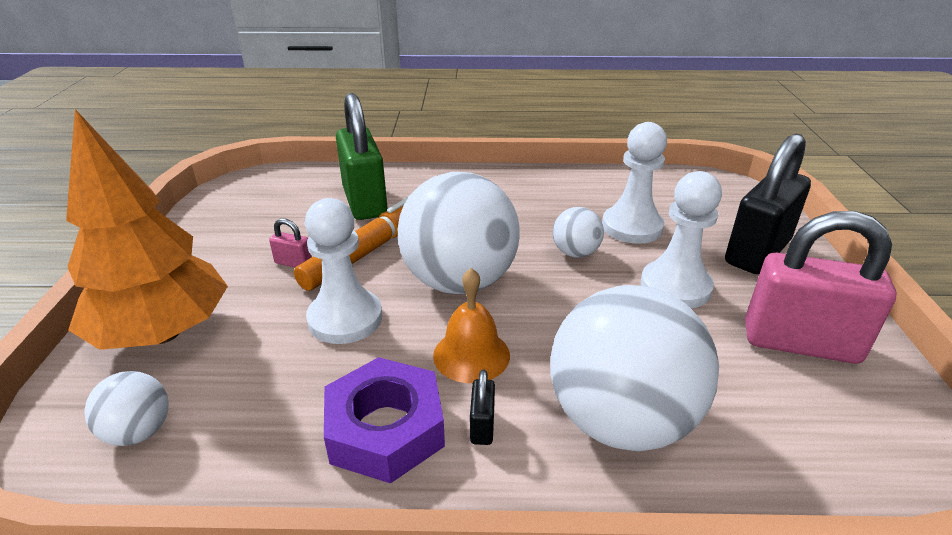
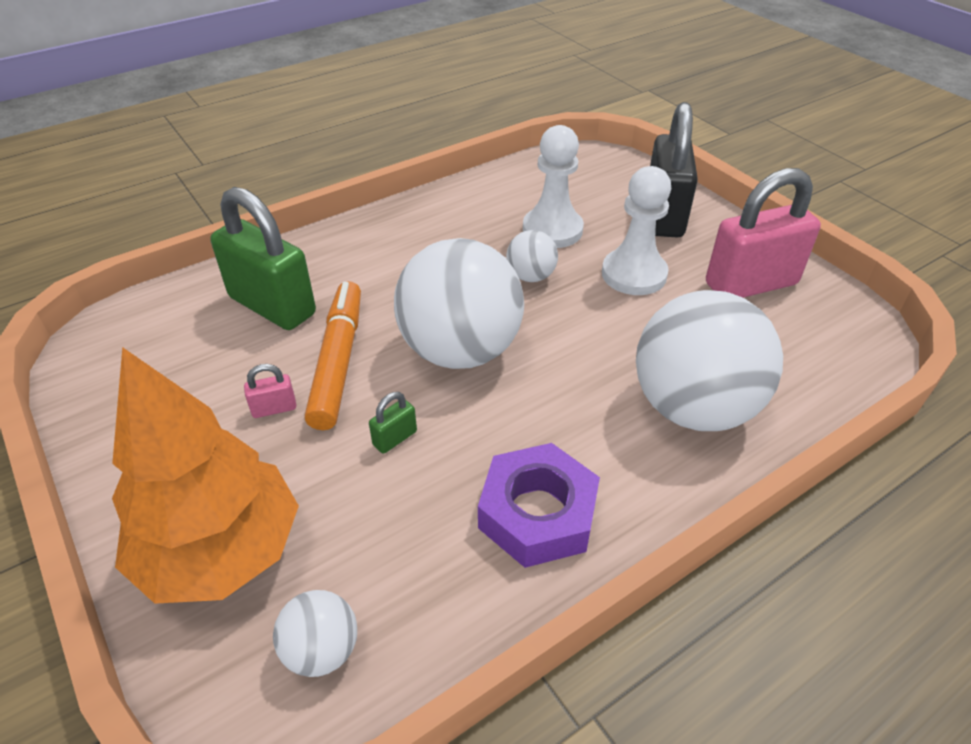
camera: 35 degrees left, 10 degrees up
white pawn [305,198,382,344] -> green padlock [369,392,417,454]
orange bell [433,268,510,383] -> none
black padlock [470,370,495,445] -> none

